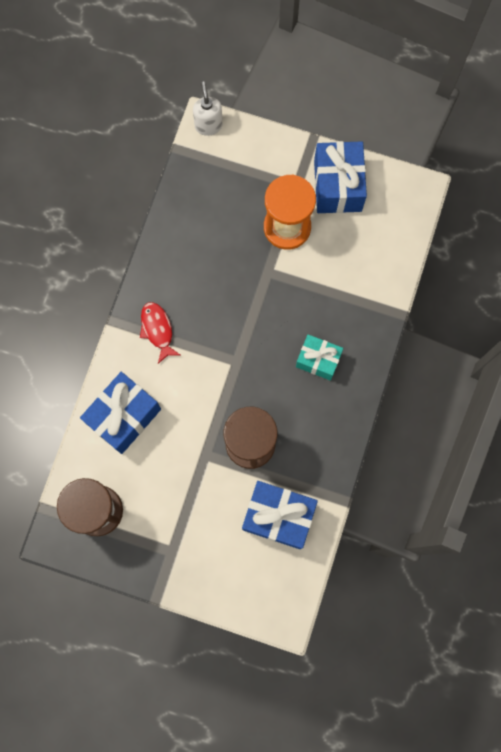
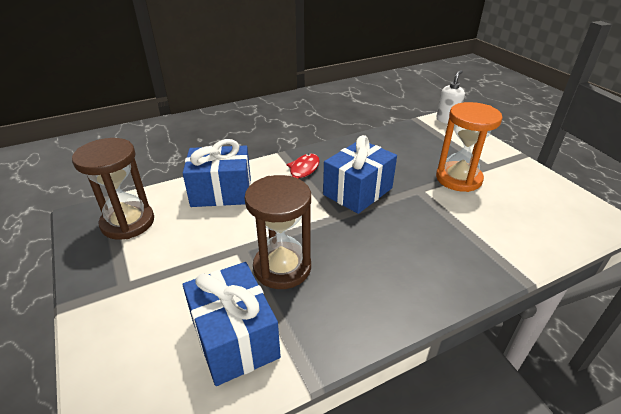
camera: 45 degrees right, 40 degrees down
turquoise gift [296,334,343,380] -> none
blue gift [314,141,367,213] -> blue gift moved to [323,135,397,214]

